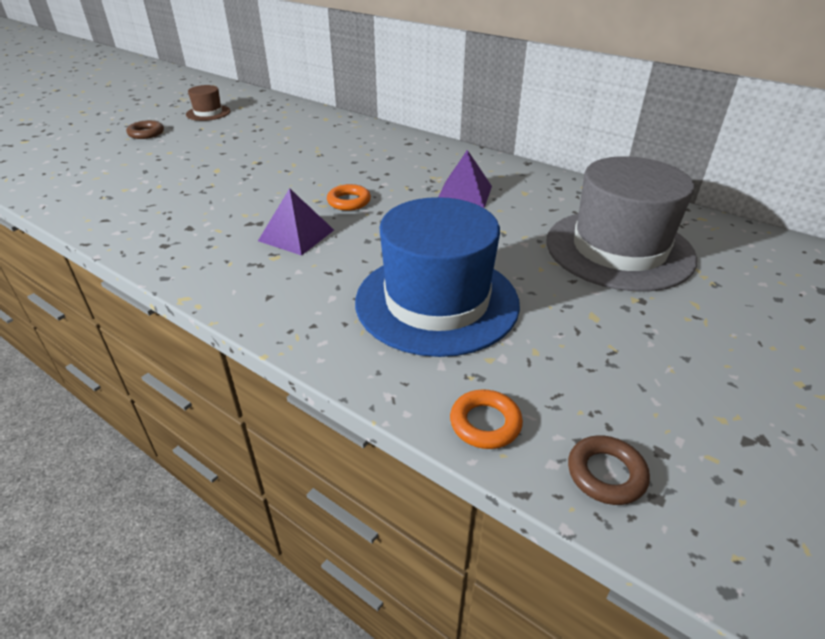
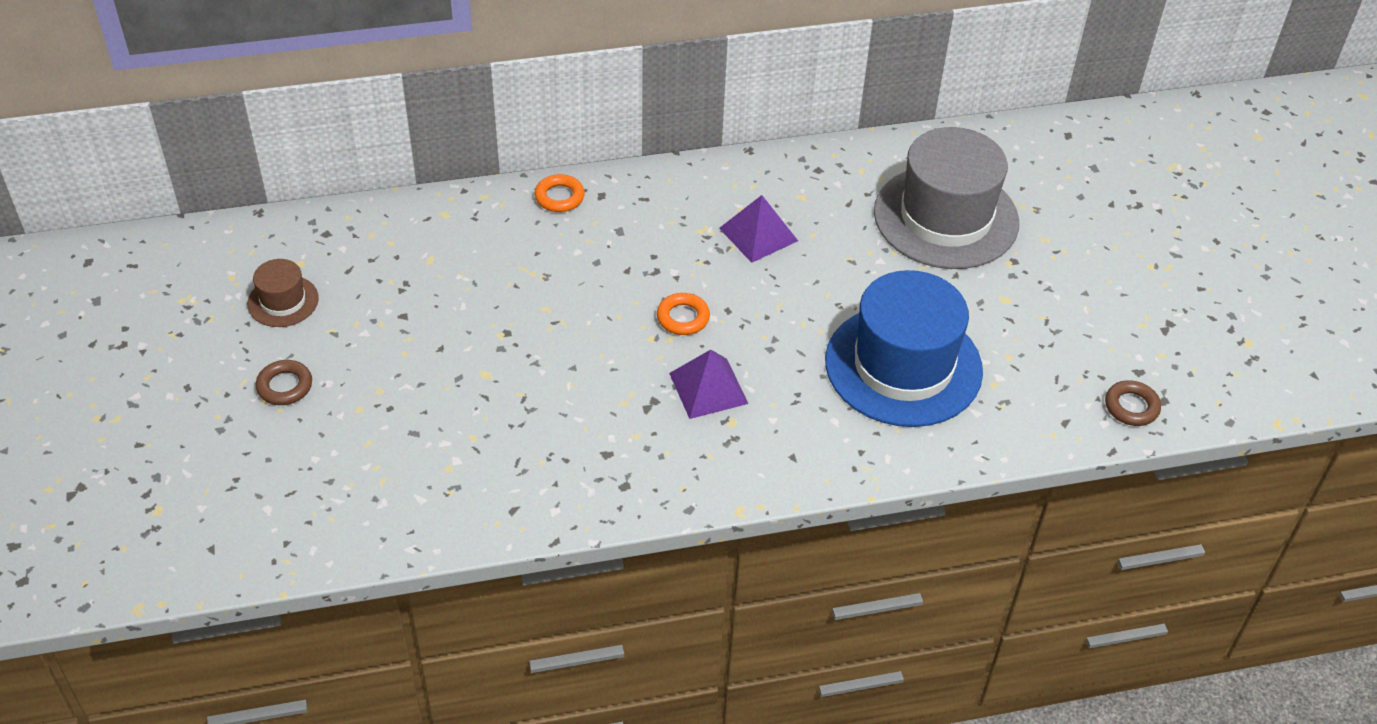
camera: 50 degrees left, 10 degrees up
orange ring [450,390,523,449] -> orange ring moved to [535,174,585,212]

